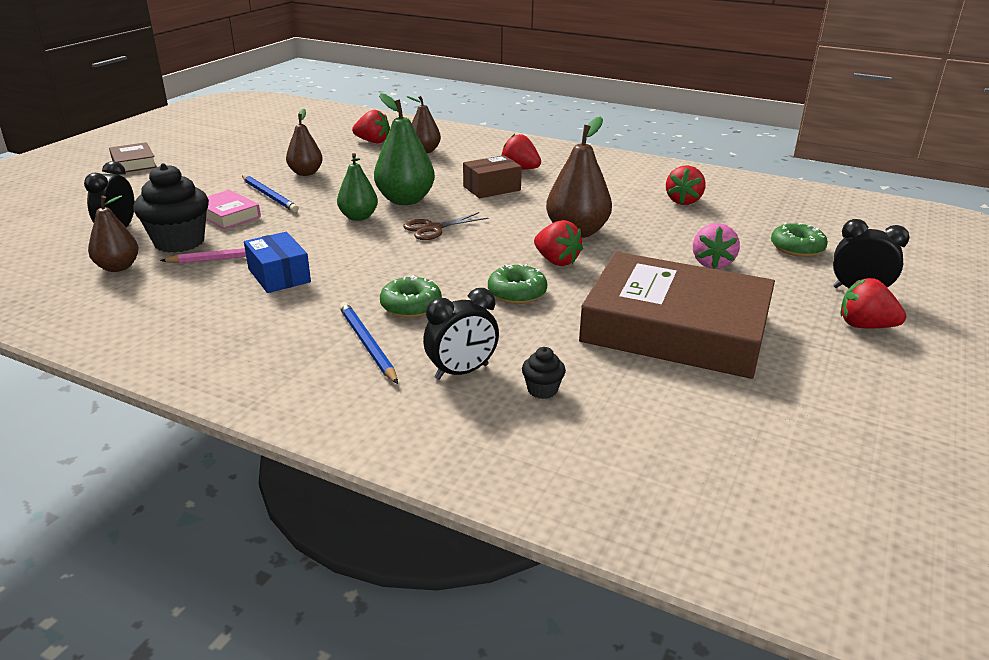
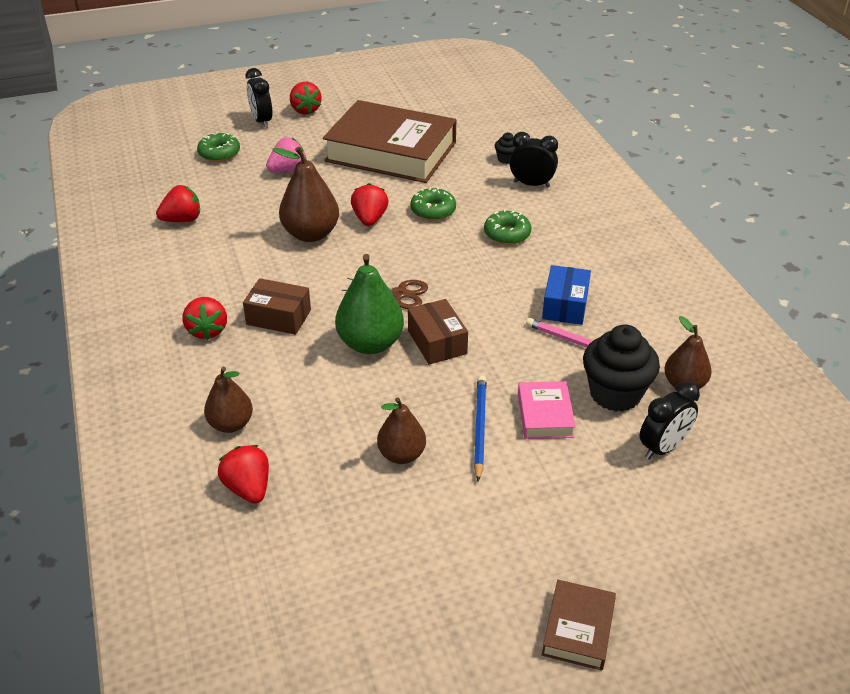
camera: 135 degrees left, 10 degrees up
green pear [337,153,378,221] -> brown box [408,299,468,365]
blue pencil [339,302,398,384] -> none
brown book [579,252,775,379] -> brown book turned 45 degrees counterclockwise [323,100,457,183]

